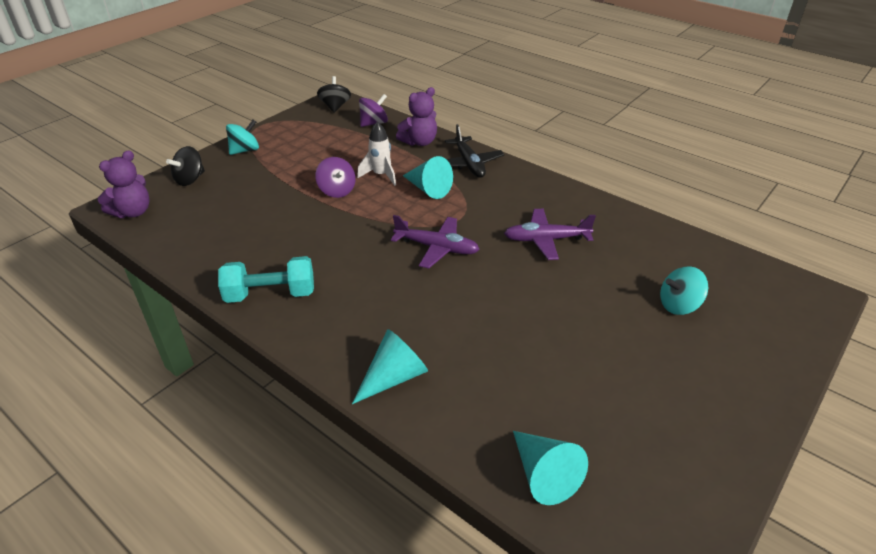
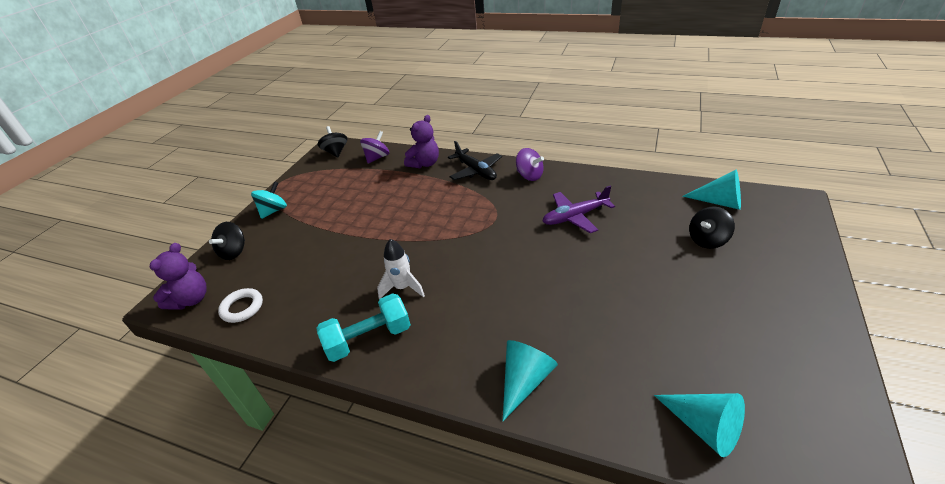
camera: 15 degrees left, 0 degrees up
purple spinning top [315,157,356,198] -> purple spinning top moved to [516,148,544,181]
white rocket [357,121,396,186] -> white rocket moved to [377,239,425,300]
purple plane [391,215,480,269] -> none
turquoise cone [403,156,453,199] -> turquoise cone moved to [682,170,741,210]
turquoise spinning top [660,266,708,315] -> black spinning top [689,206,735,249]
none -> white ring [218,288,263,323]

